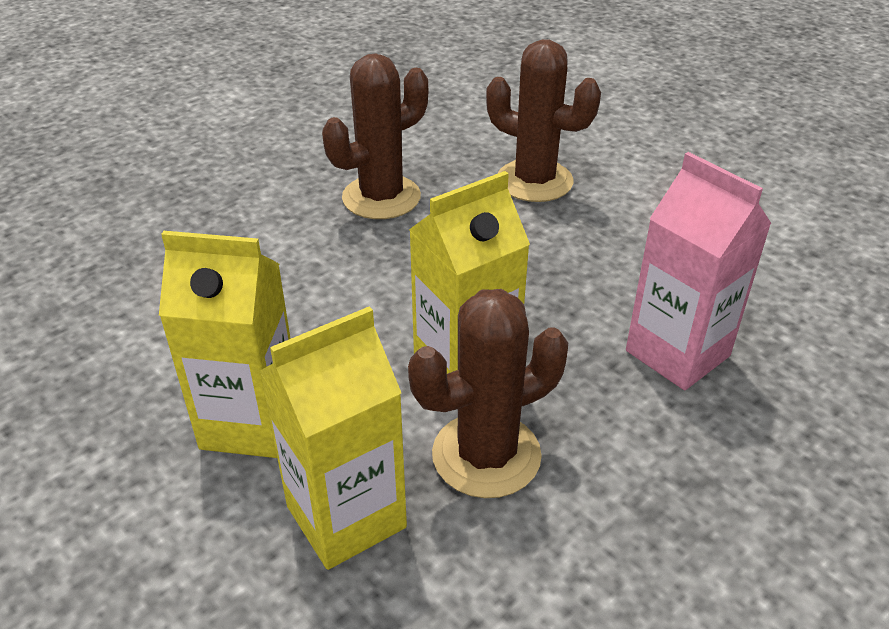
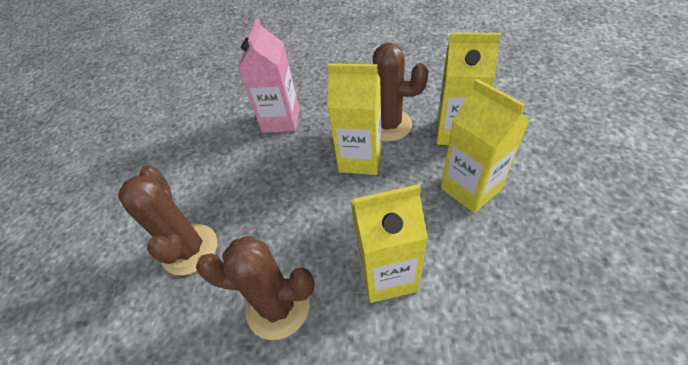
camera: 130 degrees left, 10 degrees up
none -> yellow carton [351,184,428,303]

